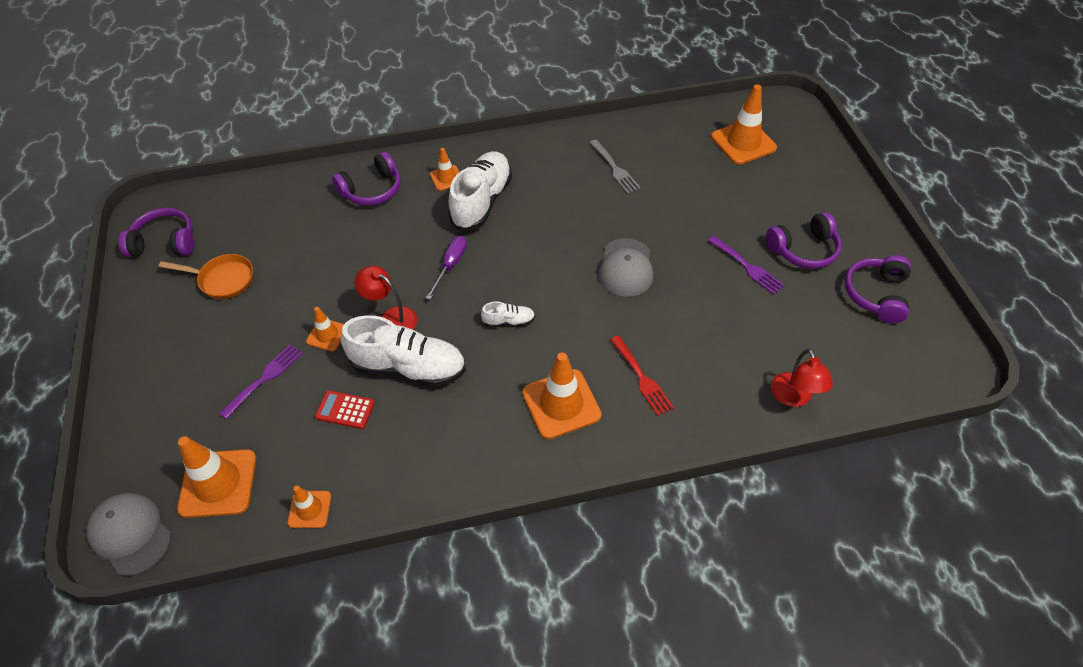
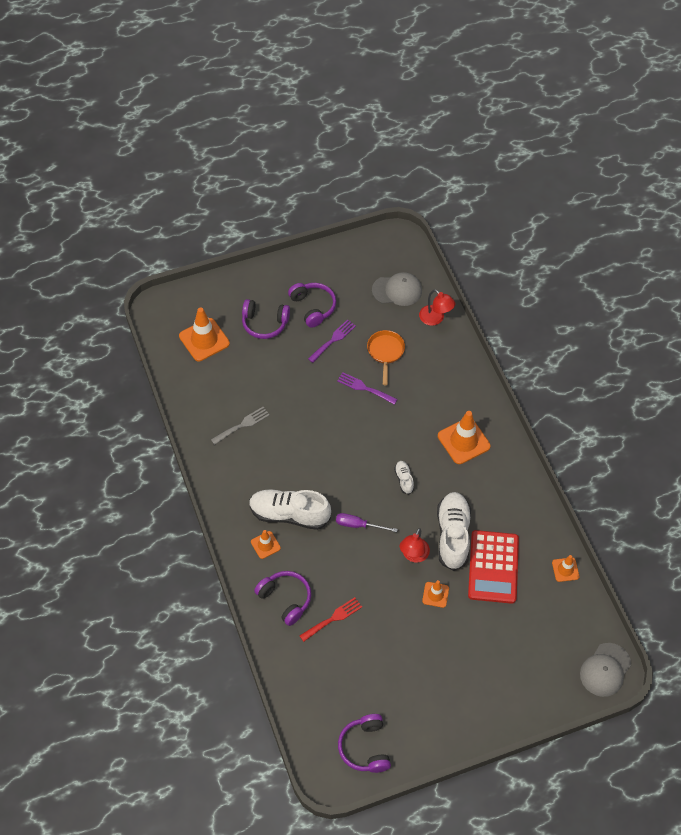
camera: 100 degrees left, 5 degrees up
orange pan [159,254,253,299] -> orange pan moved to [367,330,405,385]
orange traffic cone [177,436,256,518] -> none
purple fork [219,344,303,419] -> purple fork moved to [337,372,397,405]
red calculator [315,390,375,429] -> red calculator [468,530,519,604], size x2.12
grey cap [598,238,654,297] -> grey cap moved to [372,272,422,306]
red fork [610,336,674,416] -> red fork moved to [300,597,362,642]
red lamp [771,349,833,407] -> red lamp turned 60 degrees clockwise [419,289,455,326]
purple headphones [844,255,911,323] -> purple headphones moved to [242,299,290,339]

